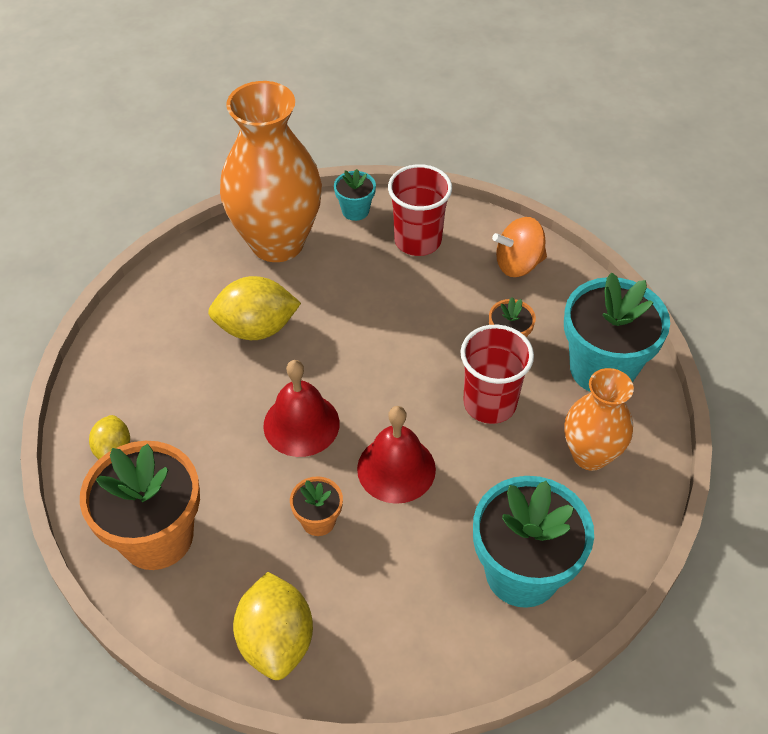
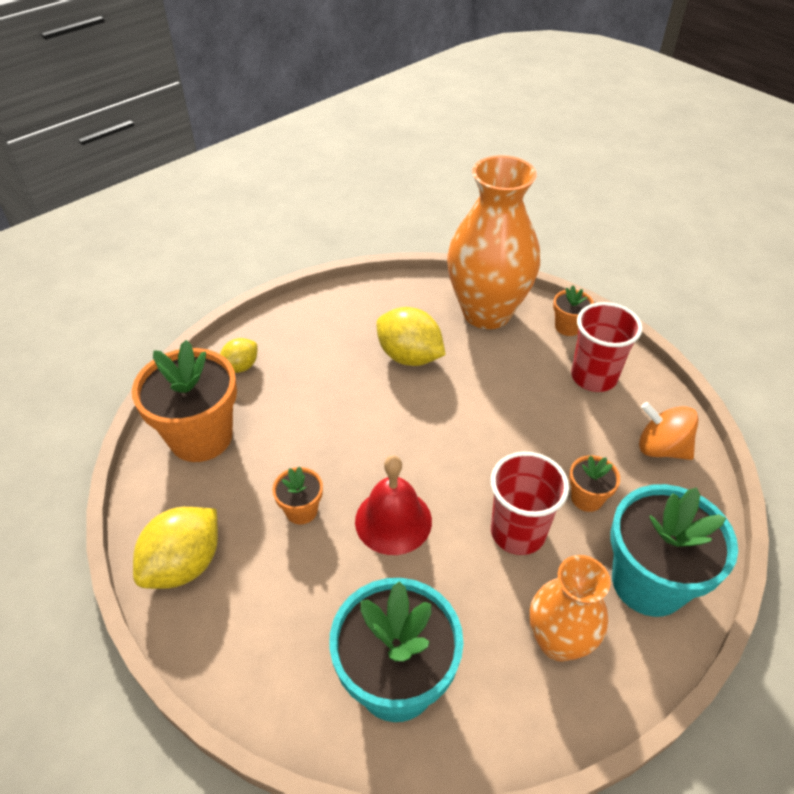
camera: 45 degrees right, 5 degrees down
red bell [263,360,340,457] -> none
turquoise flower pot [334,169,376,221] -> orange flower pot [553,285,594,336]

